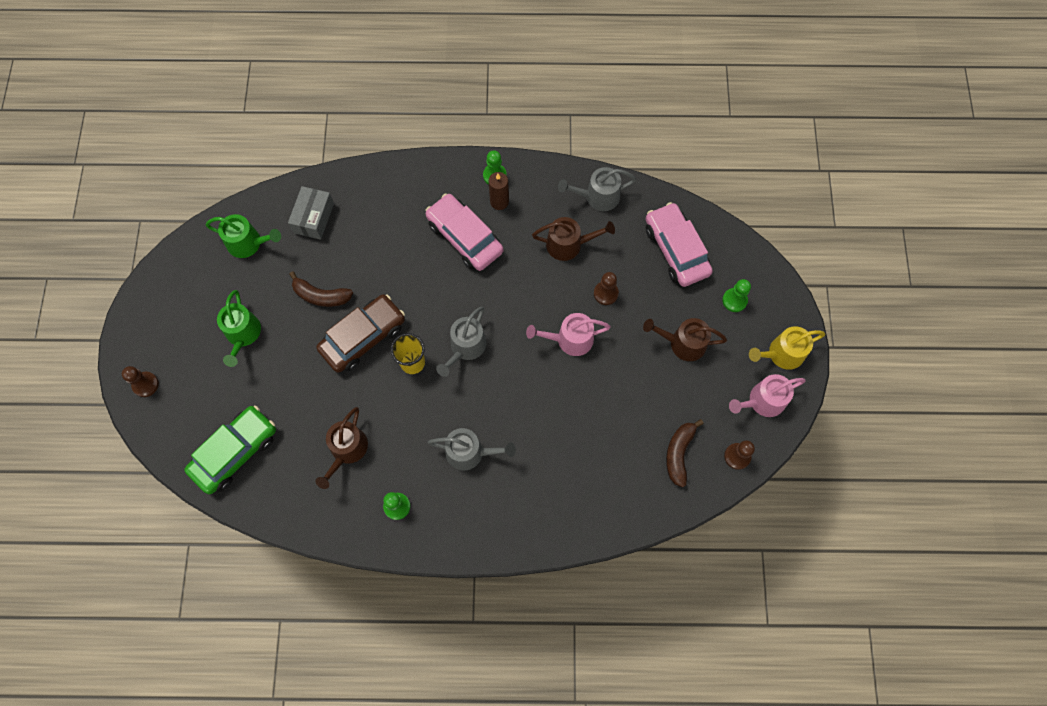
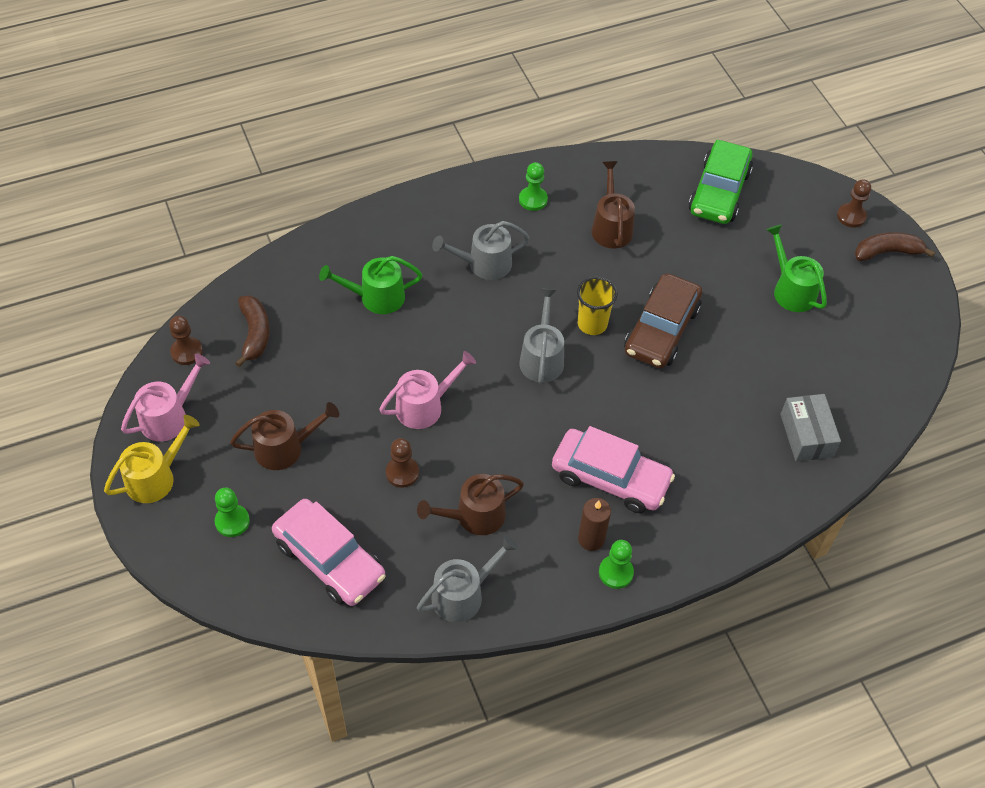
camera: 155 degrees right, 15 degrees down
green watering can [206,214,281,258] -> green watering can moved to [319,256,422,314]
brown banana [289,271,353,307] -> brown banana moved to [855,232,935,261]

